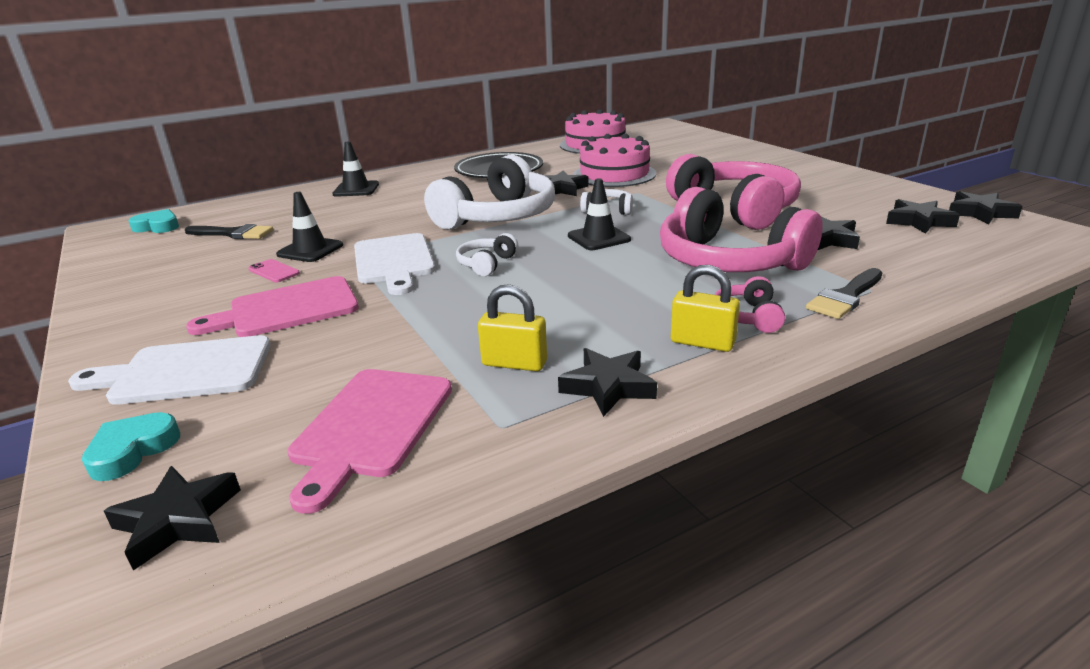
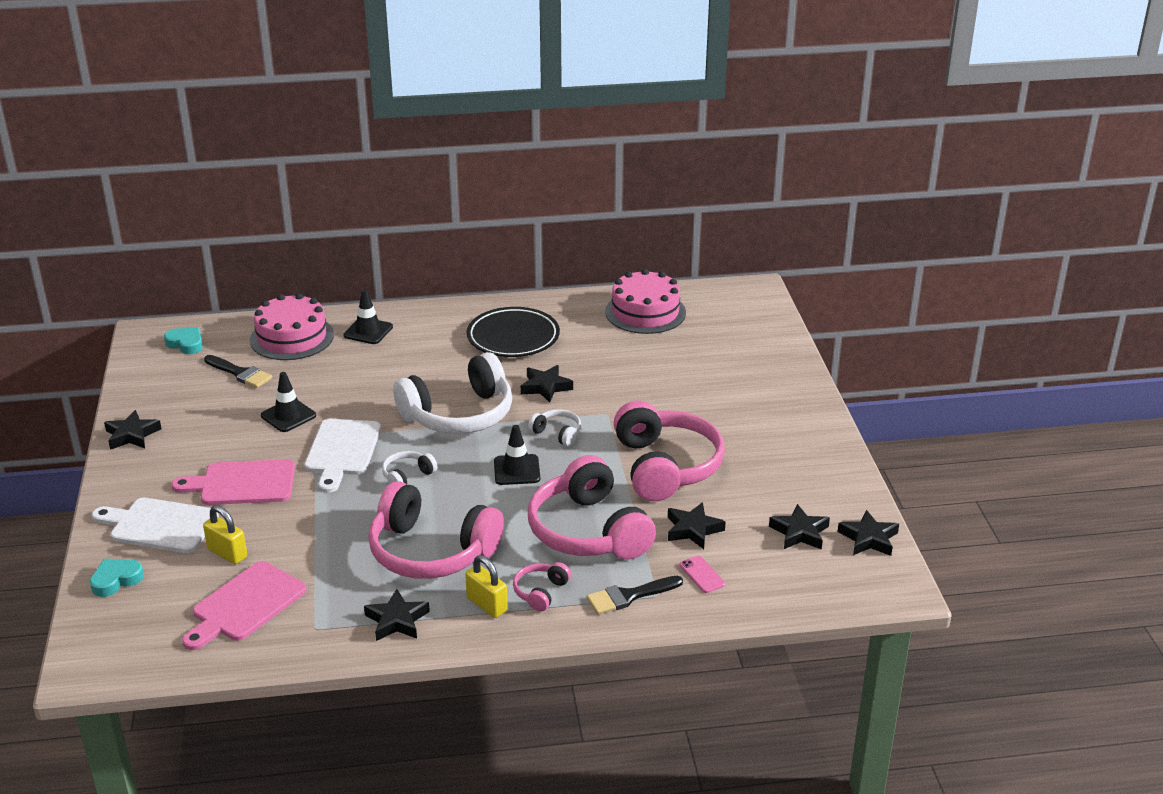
camera: 20 degrees right, 5 degrees up
black star [104,466,241,571] -> black star moved to [104,410,161,450]
pink phone [248,259,300,282] -> pink phone moved to [680,556,725,593]
yellow padlock [478,284,547,371] -> yellow padlock moved to [203,505,247,564]
pink cake [574,134,656,187] -> pink cake moved to [250,293,334,360]
none -> pink headphones [368,481,504,579]

